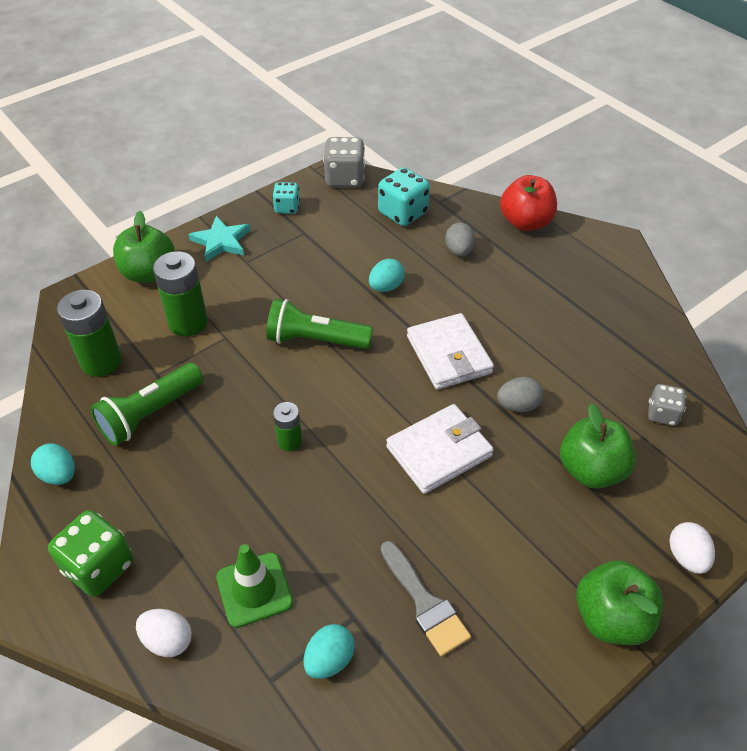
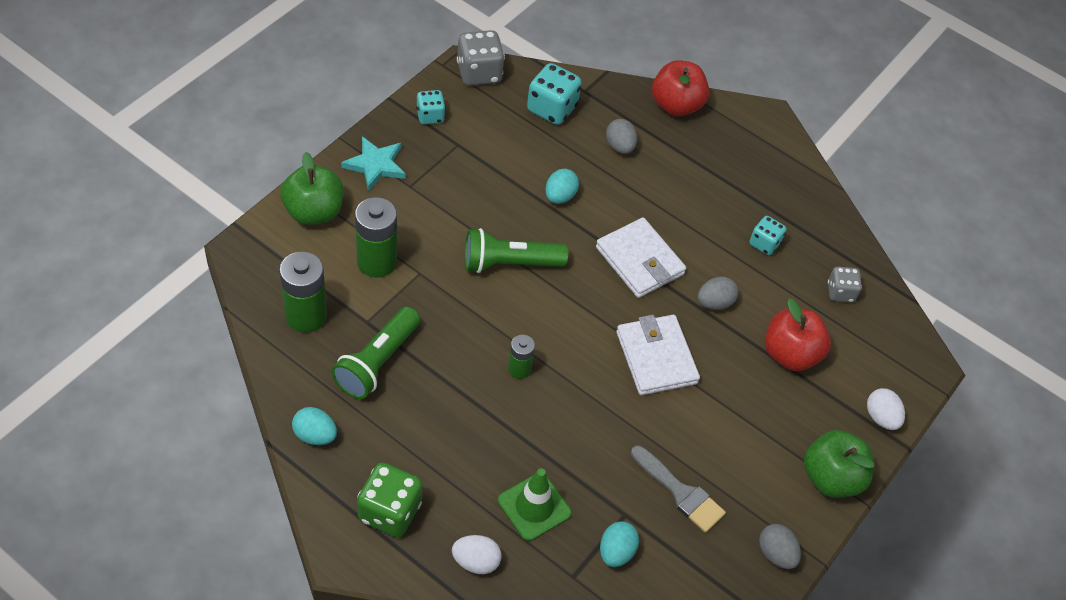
camera: 20 degrees left, 5 degrees up
white wallet [386,404,494,494] -> white wallet turned 60 degrees counterclockwise [616,315,700,395]
green apple [560,404,636,489] -> red apple [765,298,831,371]
none -> turquoise dice [749,216,786,255]
none -> grey egg [759,524,801,569]

